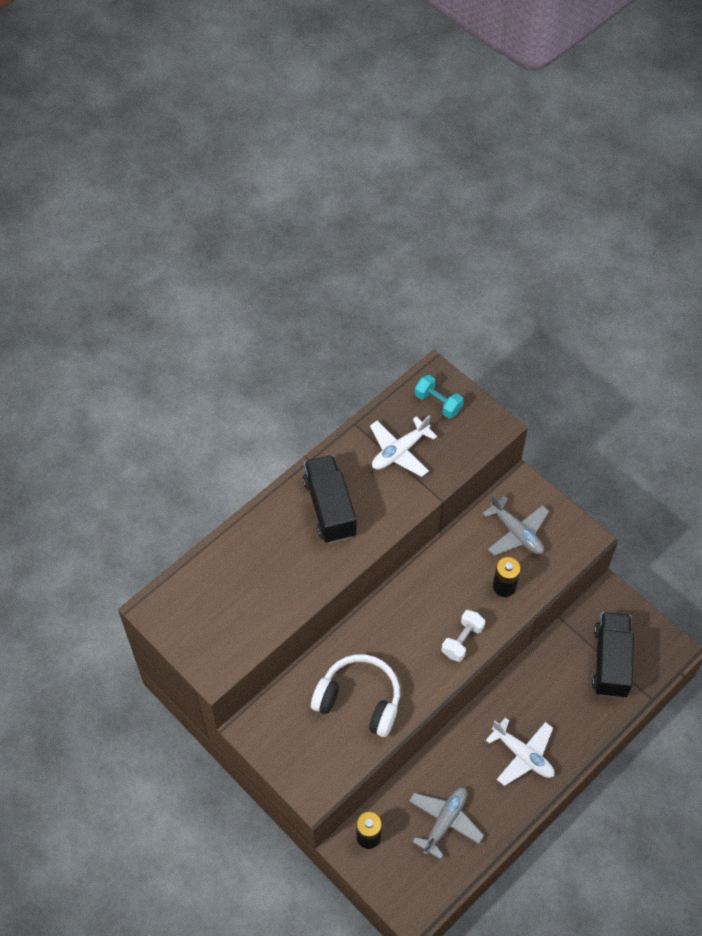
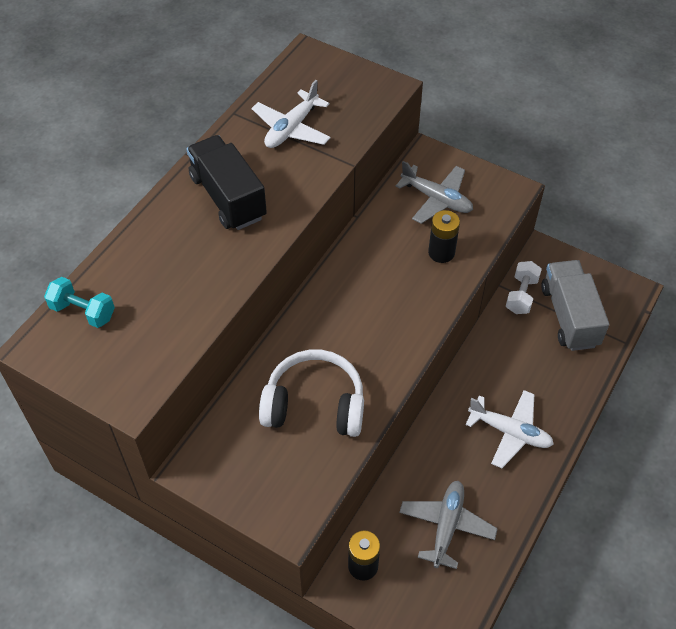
camera: 15 degrees left, 5 degrees down
turquoise dumbbell [415,375,464,418] -> turquoise dumbbell moved to [44,277,115,328]
white dumbbell [442,610,485,662] -> white dumbbell moved to [506,261,542,314]
black truck [592,612,634,698] -> grey truck [541,260,609,351]

